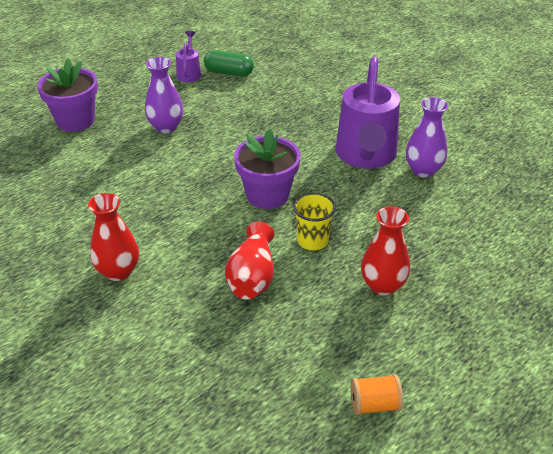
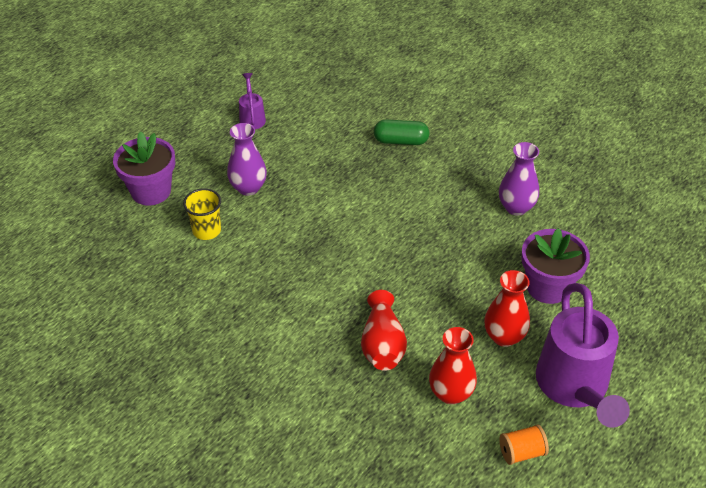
camera: 10 degrees left, 5 degrees up
red vase [88,193,139,281] -> red vase moved to [429,327,477,405]
green capsule [204,50,254,76] -> green capsule moved to [374,120,430,145]
purple flower pot [234,129,301,209] -> purple flower pot moved to [521,228,590,304]
yellow cup [293,193,336,250] -> yellow cup moved to [183,188,221,240]
purple watering can [336,57,400,168] -> purple watering can moved to [536,283,630,428]

